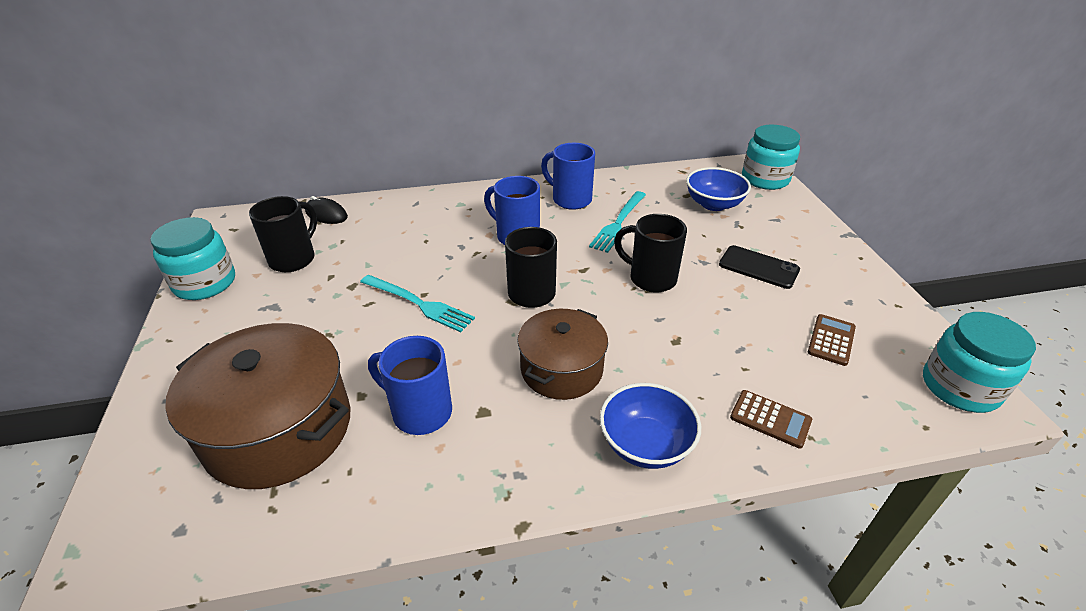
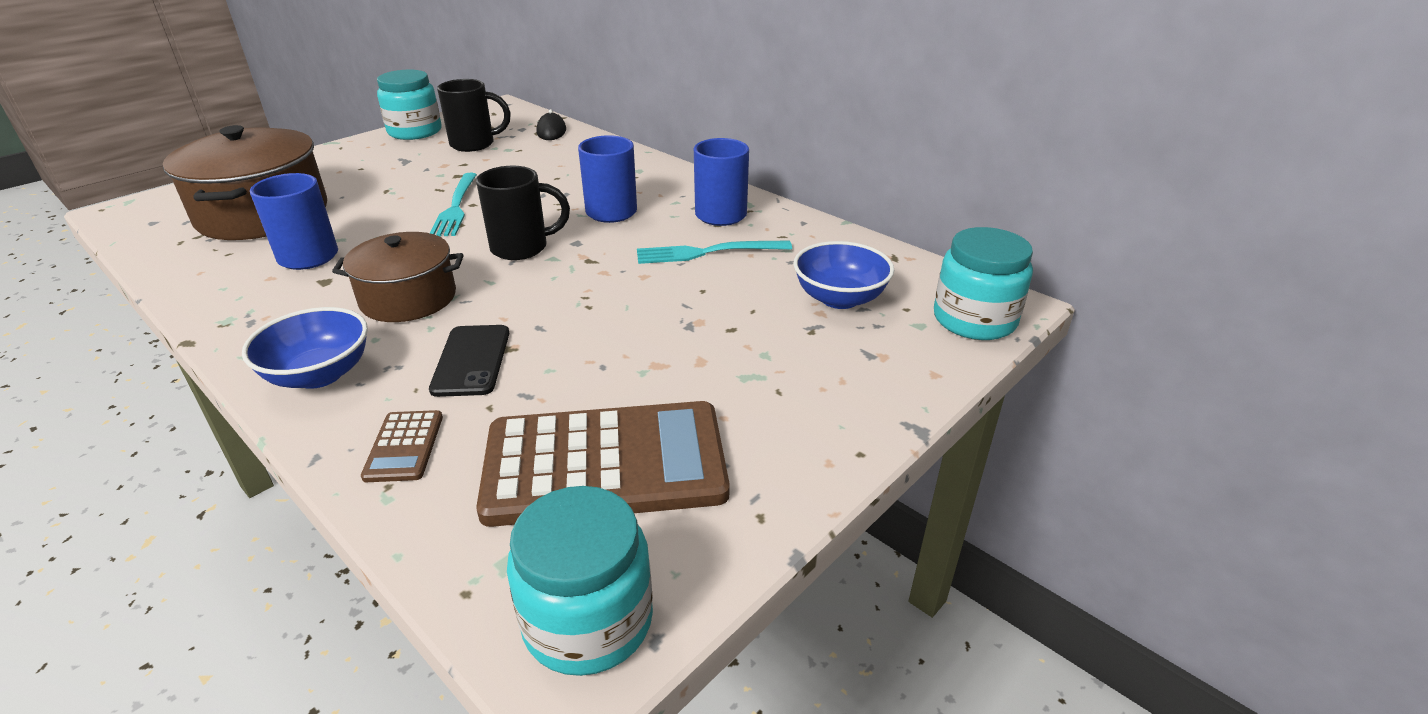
camera: 55 degrees right, 5 degrees down
black mug [614,214,687,293] -> none
black phone [719,245,800,289] -> black phone moved to [429,325,509,397]
brown calculator [808,314,856,366] -> brown calculator [476,401,730,527], size x2.37

